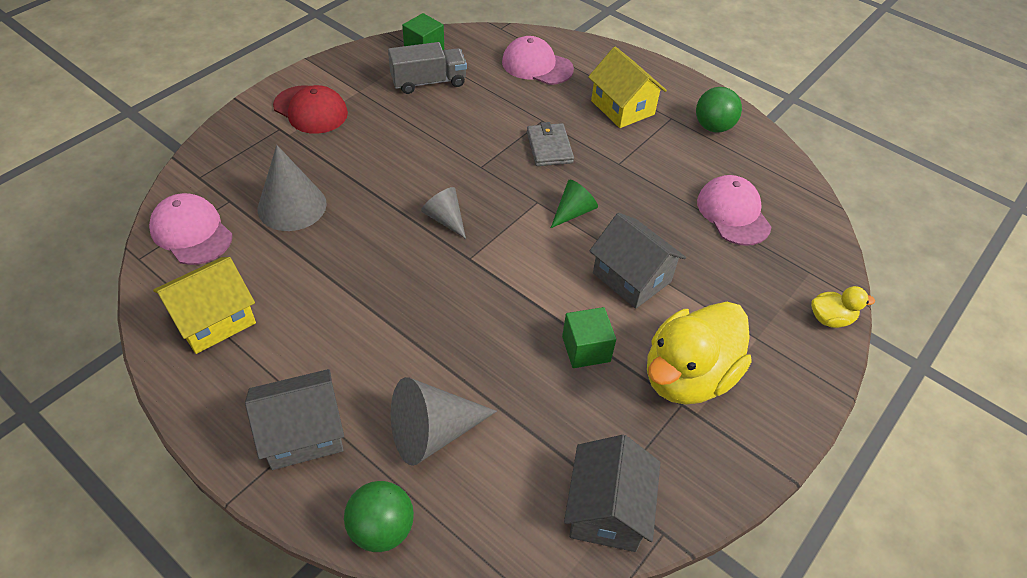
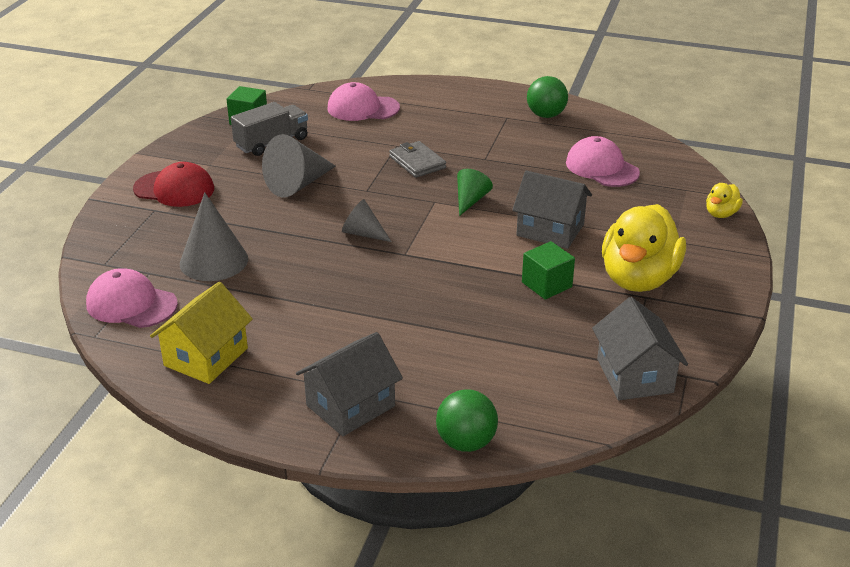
camera: 20 degrees left, 15 degrees down
grey cone [391,377,497,466] -> grey cone moved to [262,134,336,198]
yellow house [588,47,667,128] -> none
yellow duck [811,286,875,328] -> yellow duck turned 150 degrees clockwise [706,183,743,218]

